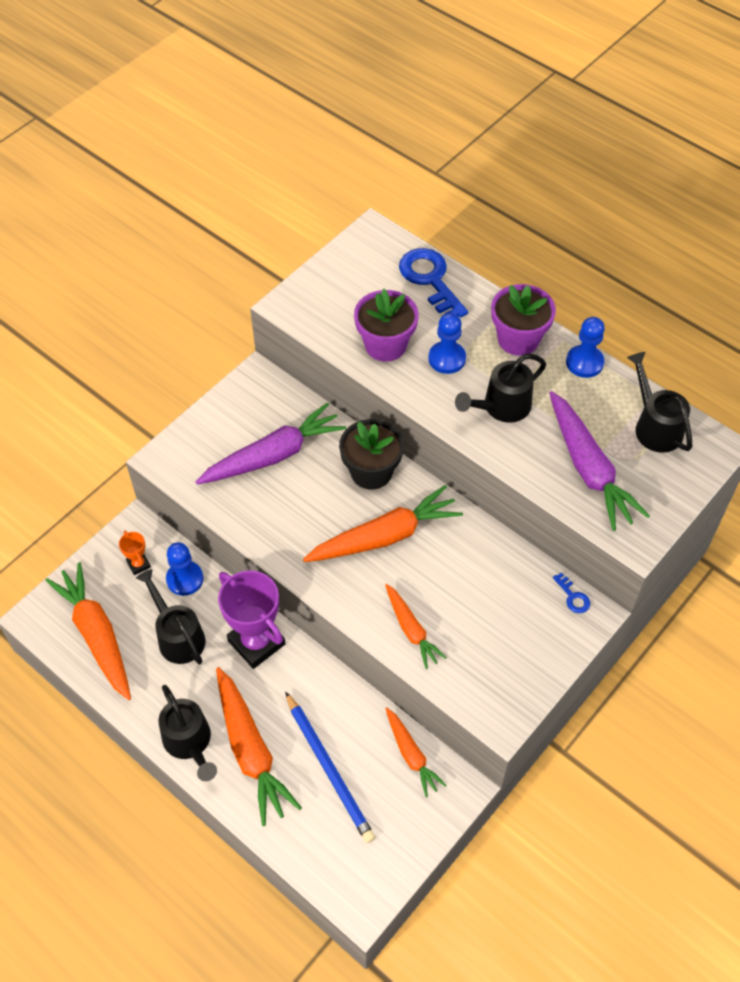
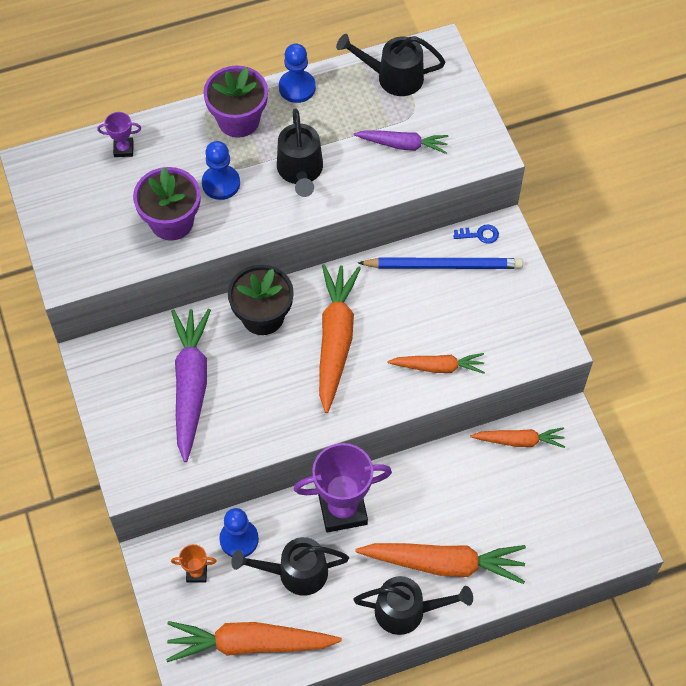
camera: 60 degrees left, 5 degrees up
blue pencil [285,691,375,843] -> blue pencil moved to [358,258,523,269]
blue key [399,248,468,317] -> purple trophy [97,112,141,157]
purple carrot [549,391,650,531] -> purple carrot [354,130,449,154], size x0.58

